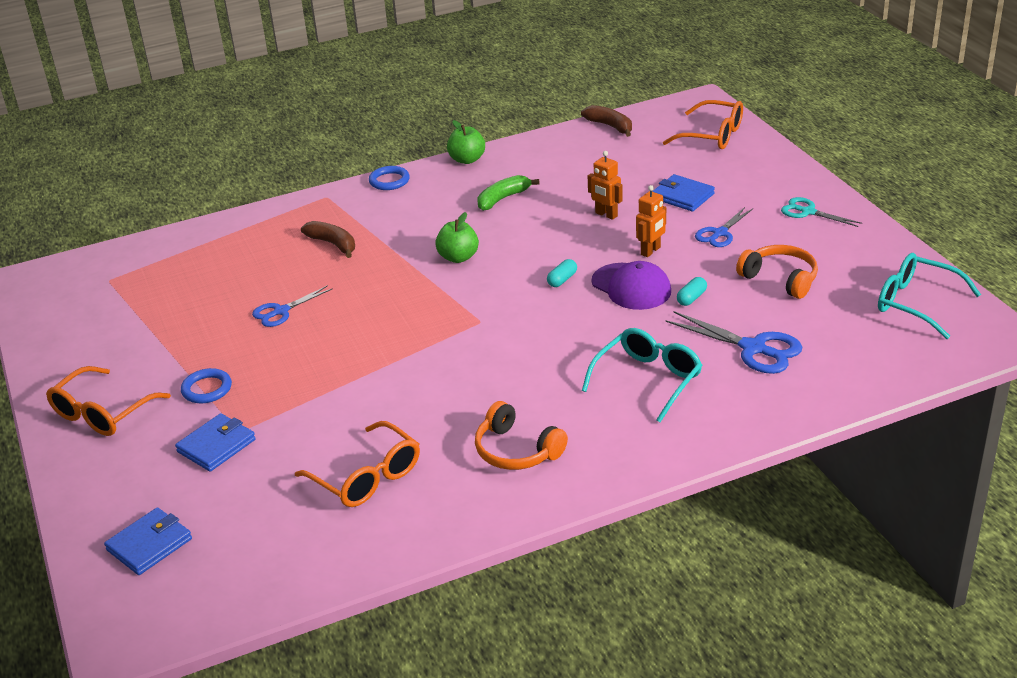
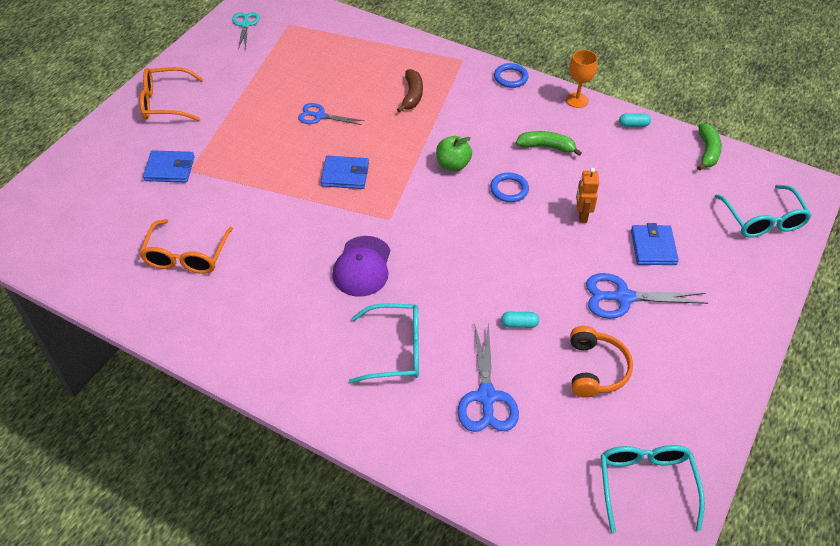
camera: 50 degrees right, 15 degrees up
blue wallet [104,507,192,575] -> blue wallet moved to [321,156,369,189]
blue ring [181,368,232,403] -> blue ring moved to [490,172,529,202]
green apple [447,120,485,164] -> orange goblet [566,50,598,108]
orange headphones [475,401,568,470] -> none
turquoise capsule [547,259,577,287] -> turquoise capsule moved to [619,113,651,127]
brown banana [581,105,632,137] -> green banana [697,123,722,171]
purple cap [591,261,671,310] -> purple cap moved to [332,236,390,297]
orange robot [636,185,666,257] -> none
orange glasses [663,100,743,149] -> turquoise glasses [715,185,812,238]
blue scissors [695,207,753,247] -> blue scissors [586,273,708,319], size x1.54
turquoise scissors [781,197,862,227] -> turquoise scissors moved to [232,12,260,50]

